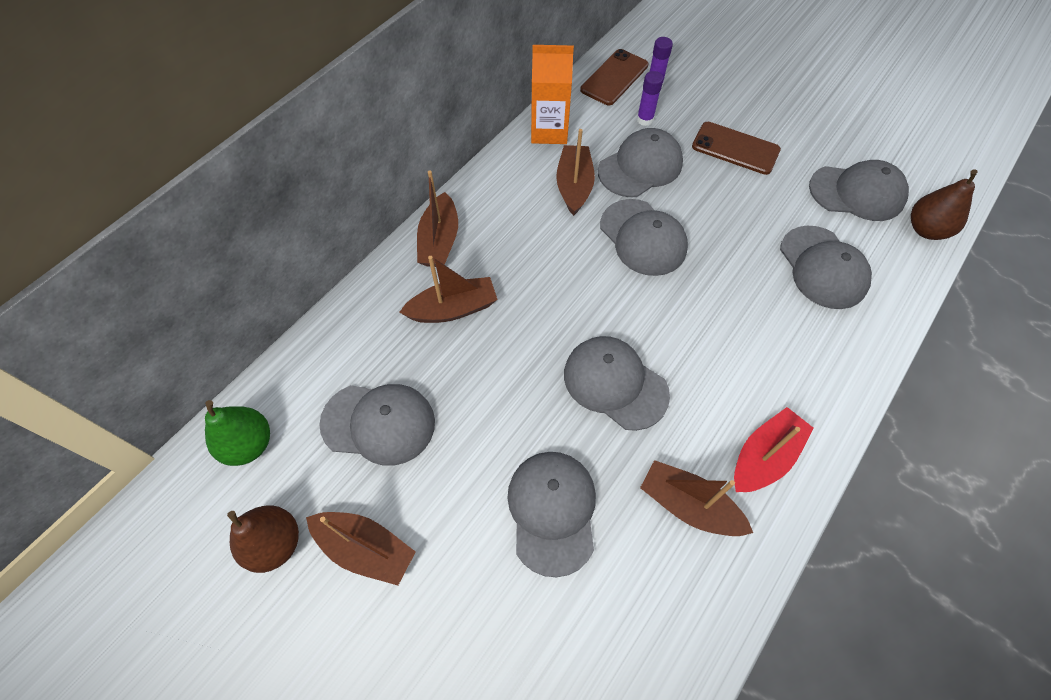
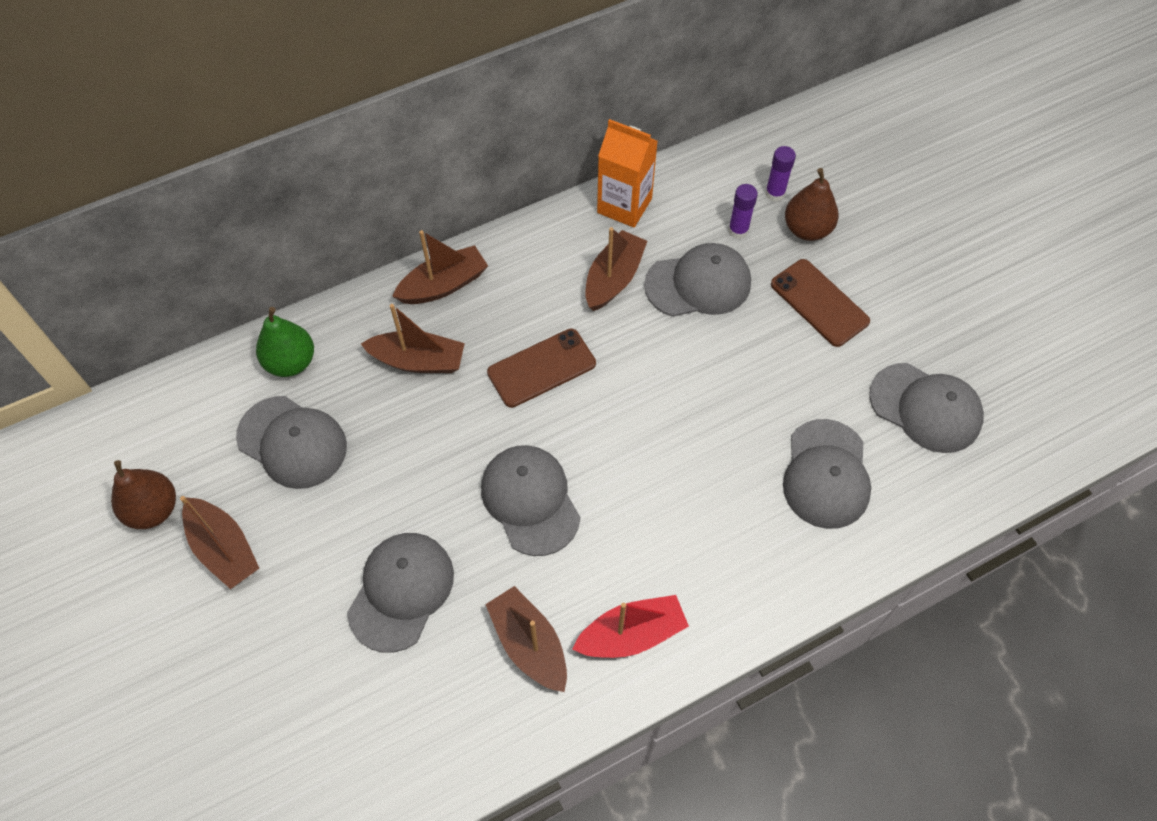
camera: 25 degrees right, 0 degrees up
green pear [205,400,270,466] -> green pear moved to [256,307,314,377]
brown boat [417,170,458,267] -> brown boat turned 150 degrees counterclockwise [392,230,488,304]
brown phone [580,49,648,105] -> brown phone moved to [487,328,596,408]
grey cap [600,199,688,276] -> none
brown pear [911,169,977,240] -> brown pear moved to [785,168,839,241]

